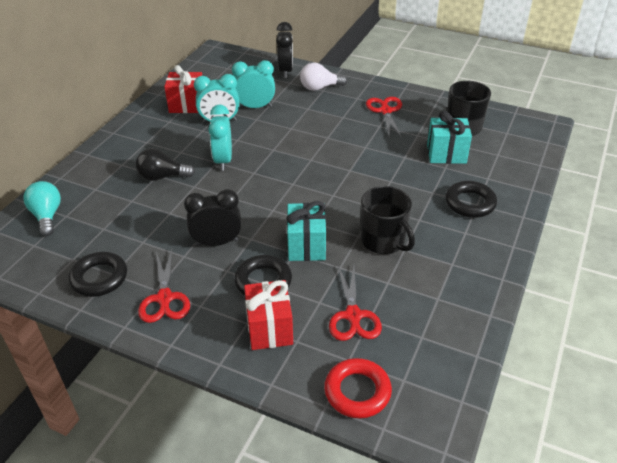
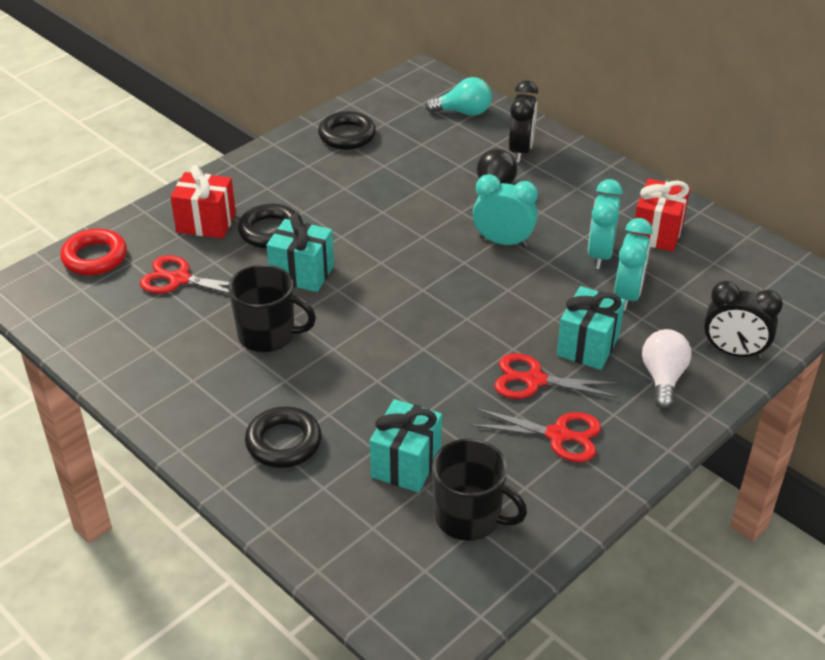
camera: 110 degrees right, 0 degrees up
red scissors [138,250,190,323] -> red scissors moved to [494,353,621,399]
black clock [184,189,242,246] -> black clock moved to [509,80,538,162]
black mug [361,186,415,254] -> black mug turned 150 degrees counterclockwise [228,264,316,352]
none -> turquoise gift [557,286,625,370]

